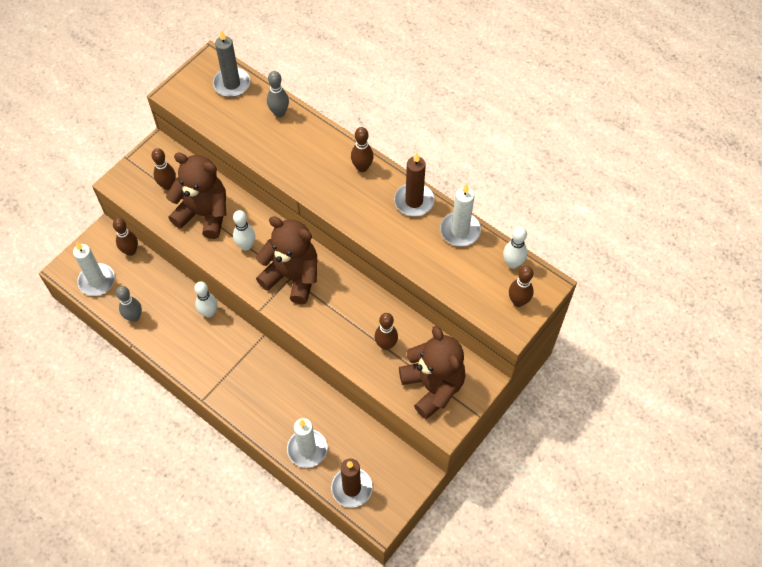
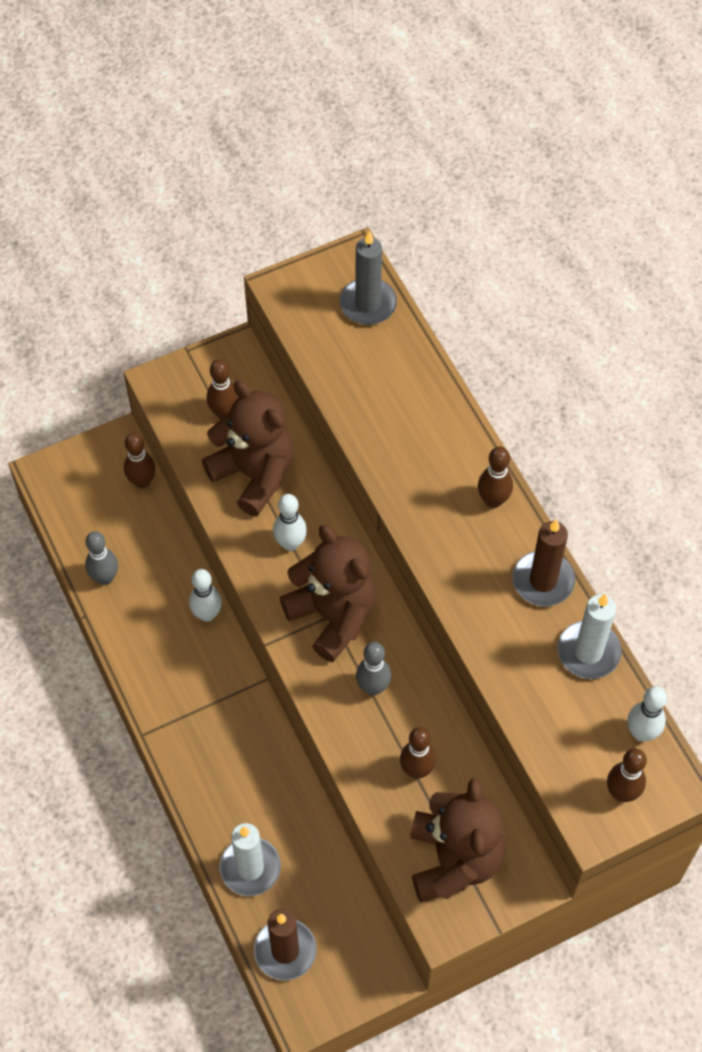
camera: 25 degrees right, 0 degrees up
white candle [73,242,115,296] -> none
grey bowling pin [267,71,289,117] -> grey bowling pin moved to [356,642,391,695]

